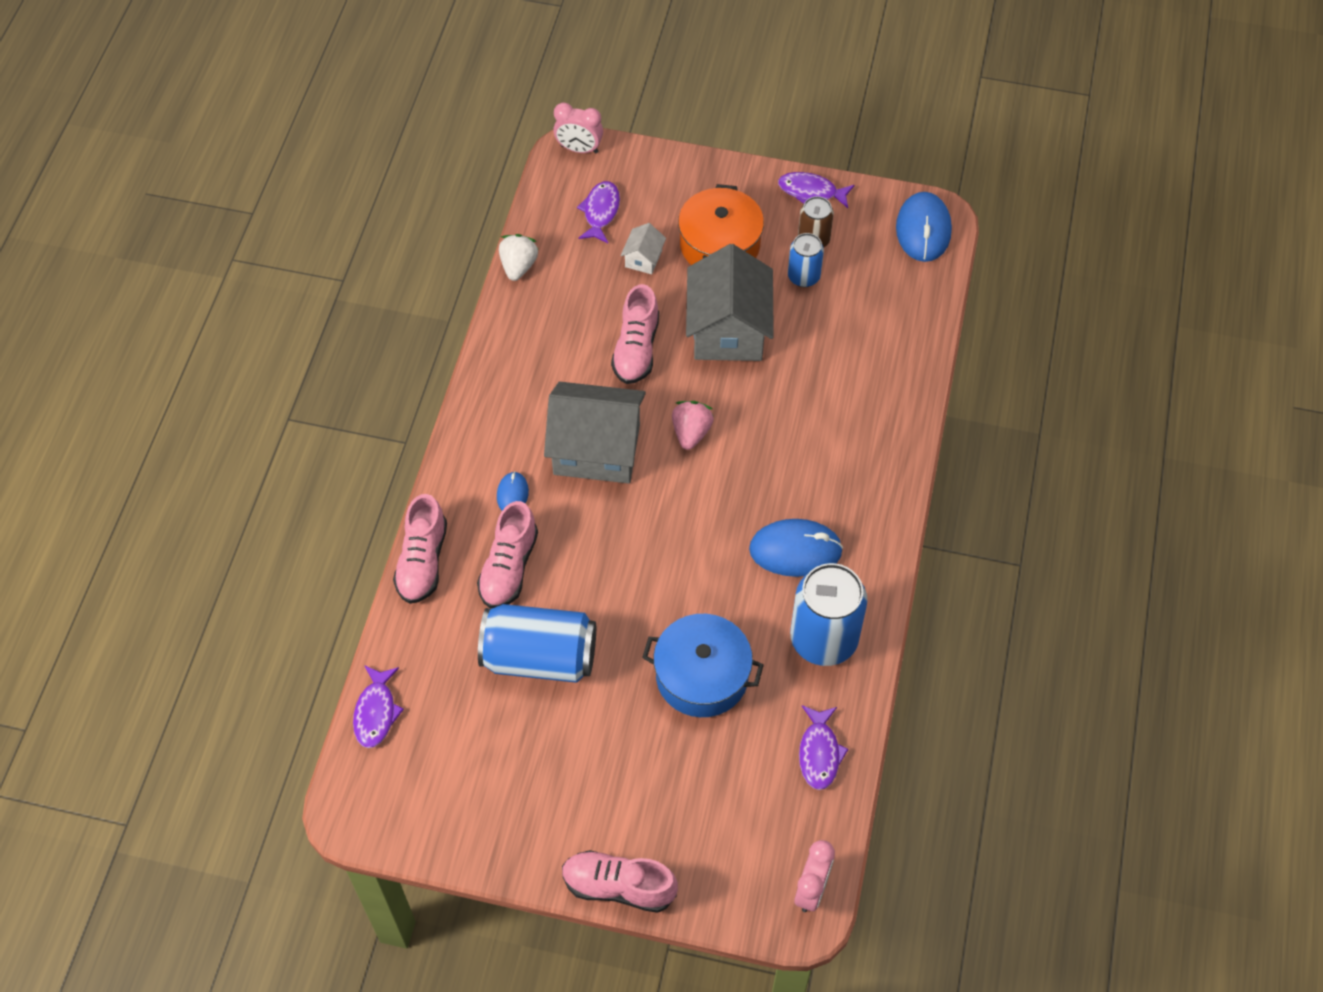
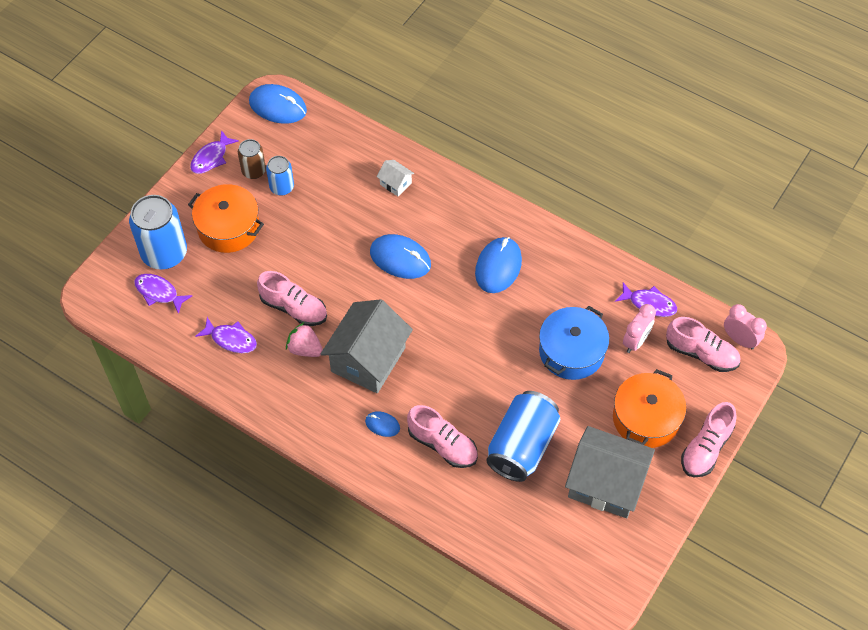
camera: 70 degrees left, 0 degrees up
purple fish [353,665,404,748] -> purple fish moved to [195,317,257,353]
pink shoe [393,494,447,604] -> pink shoe moved to [666,317,740,372]
white strawberry [499,234,539,281] -> none
pink clock [553,102,603,153] -> pink clock moved to [623,304,656,353]
white house [621,223,666,274] -> white house moved to [377,160,414,196]
pink strawberry [672,401,714,450] -> pink strawberry moved to [286,322,323,357]
grey house [686,244,774,361] -> grey house moved to [565,426,655,518]
blue can [790,563,867,666] -> blue can moved to [129,195,187,269]
none -> blue mouse [370,234,431,279]
none -> orange pot [613,369,686,448]

